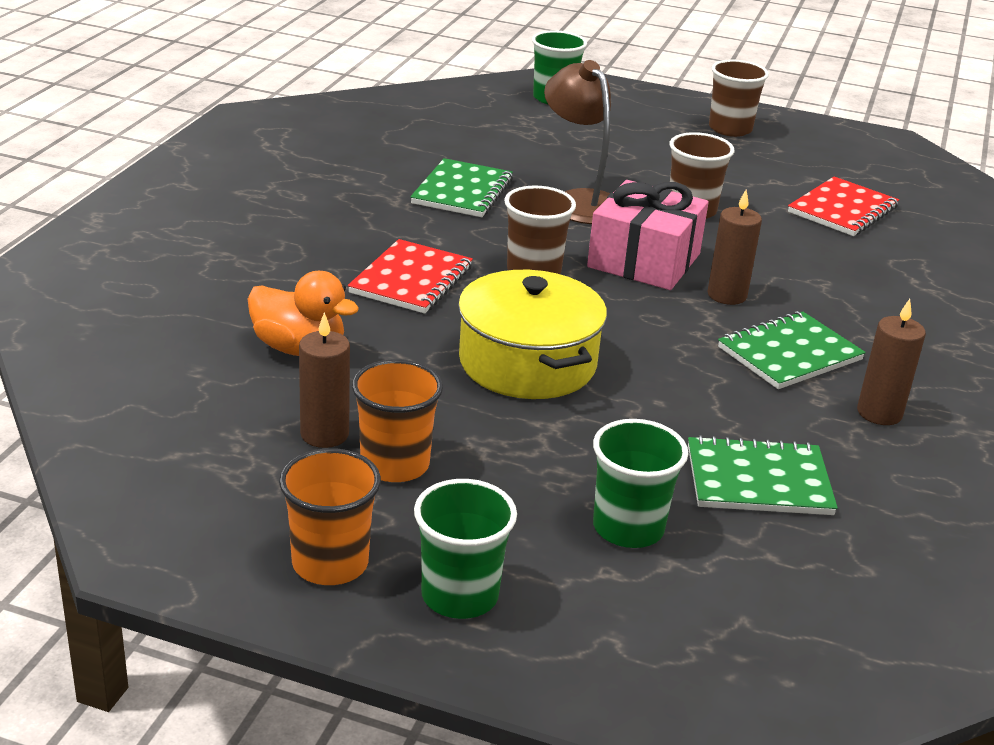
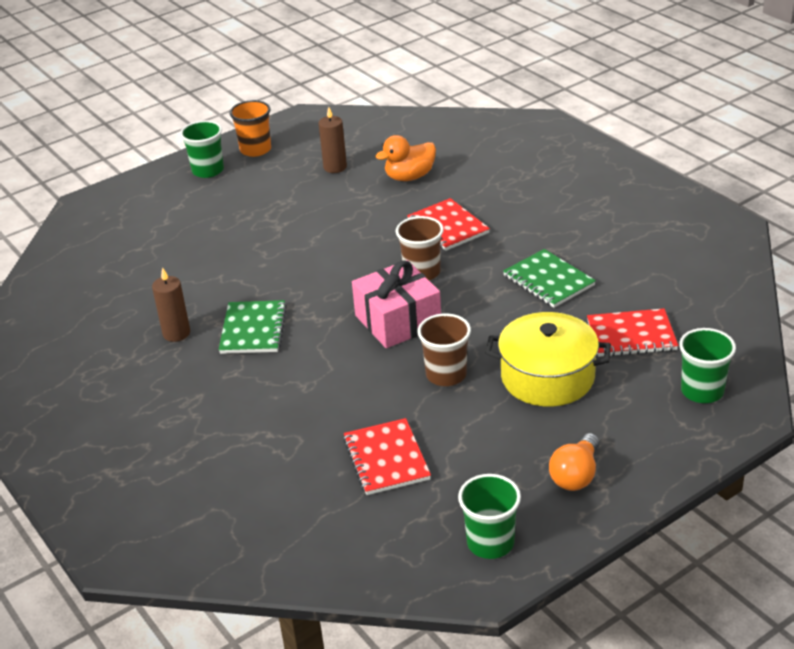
camera: 130 degrees right, 5 degrees up
orange cup [352,359,443,482] -> none
yellow pot [458,269,607,399] -> yellow pot moved to [486,312,611,407]
brown lamp [544,60,611,224] -> none
green cup [593,419,688,548] -> green cup moved to [458,474,521,559]
green notebook [688,435,838,515] -> none
brown candle [708,190,762,305] -> none
brown cup [709,60,769,137] -> orange light bulb [549,433,599,491]
none -> red notebook [587,308,678,357]

